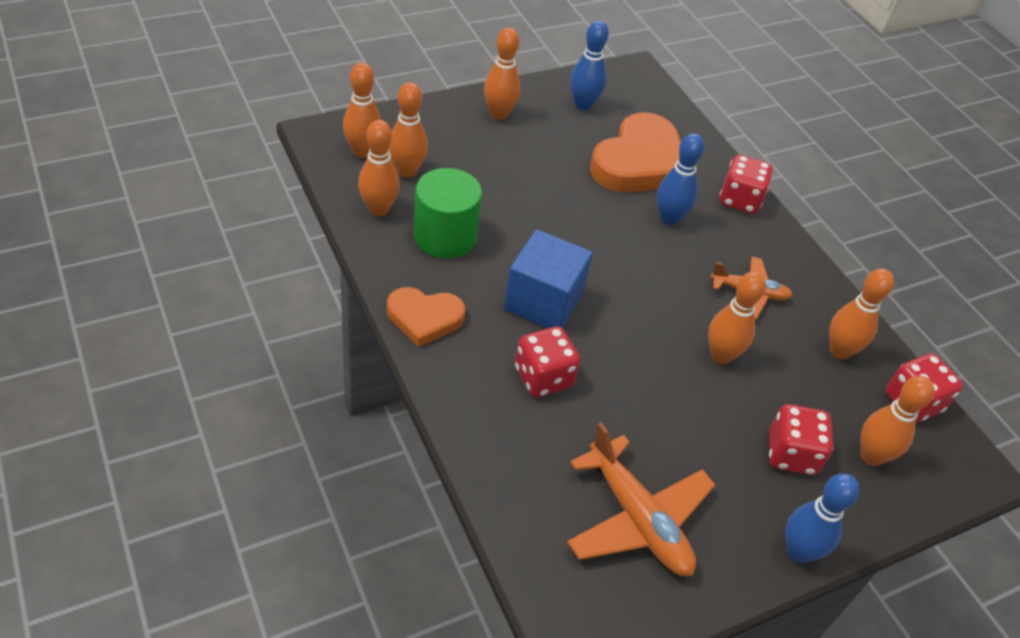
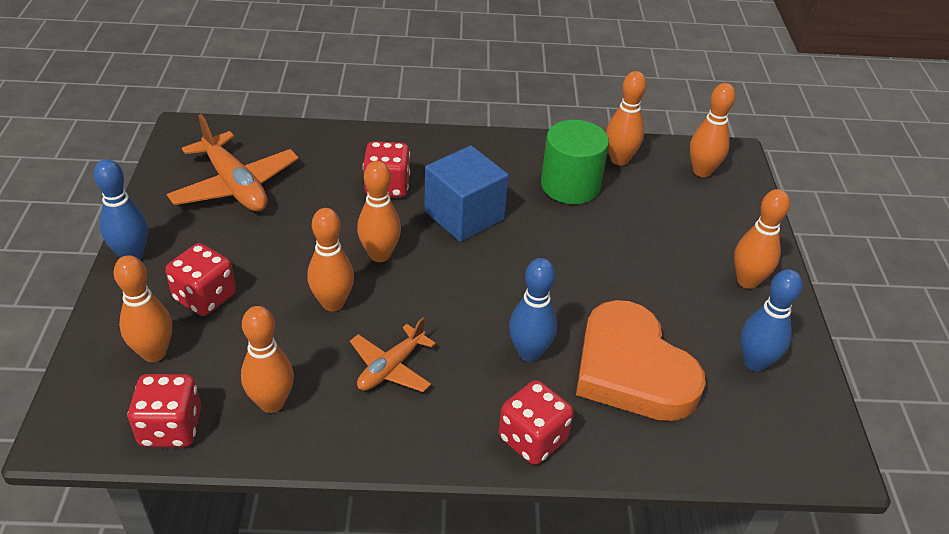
camera: 120 degrees right, 5 degrees down
orange heart [387,287,465,347] -> none
orange bowling pin [389,82,428,178] -> orange bowling pin moved to [357,161,401,262]
orange plane [567,423,715,576] -> orange plane turned 120 degrees counterclockwise [167,114,299,211]

